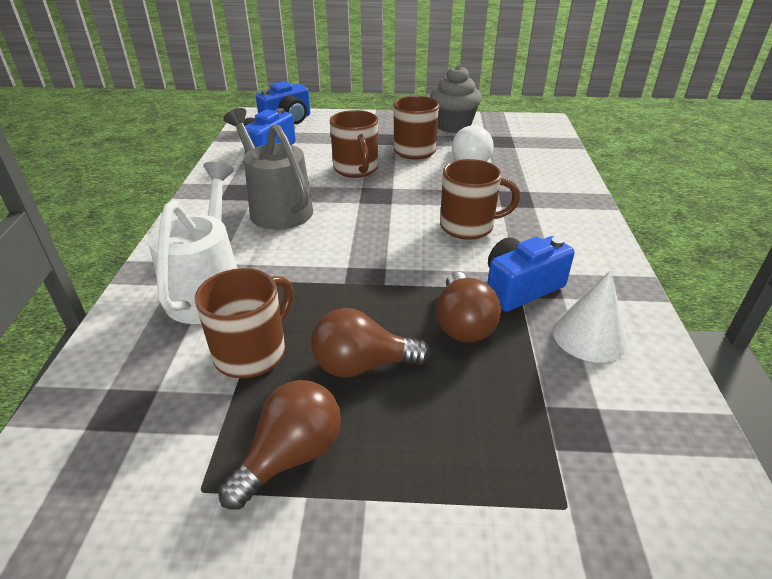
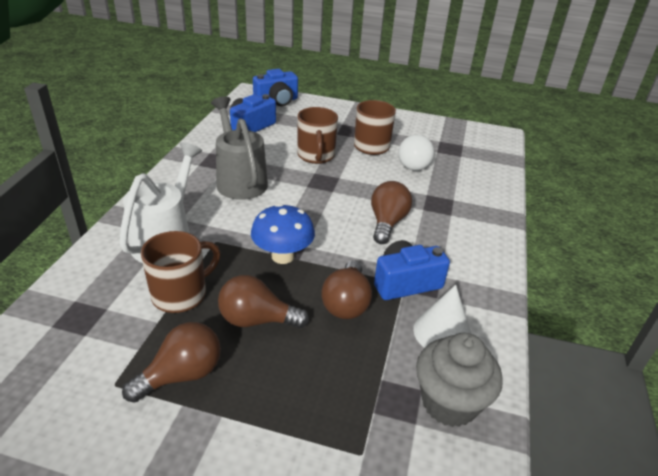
camera: 10 degrees right, 0 degrees up
grey cupcake [430,65,482,133] -> grey cupcake moved to [416,333,503,427]
brown mug [440,159,520,240] -> brown light bulb [371,181,412,244]
none -> blue mushroom [251,204,315,264]

